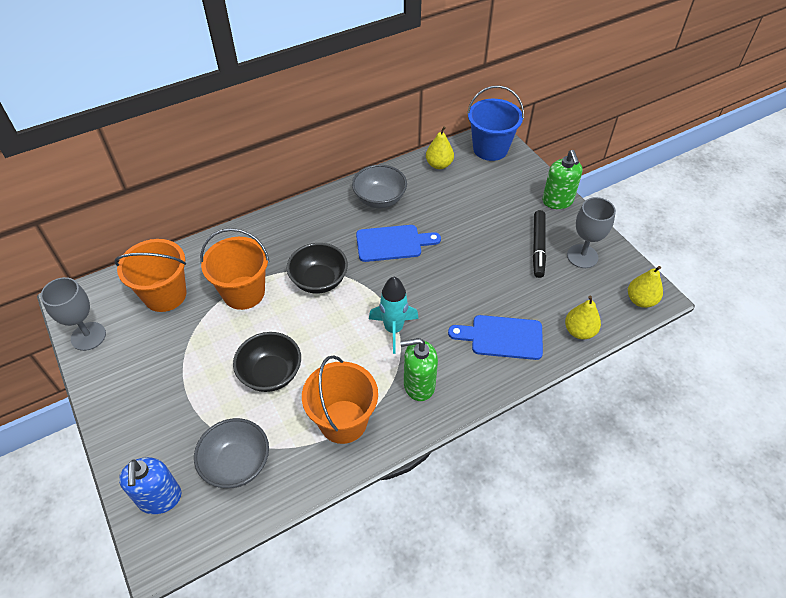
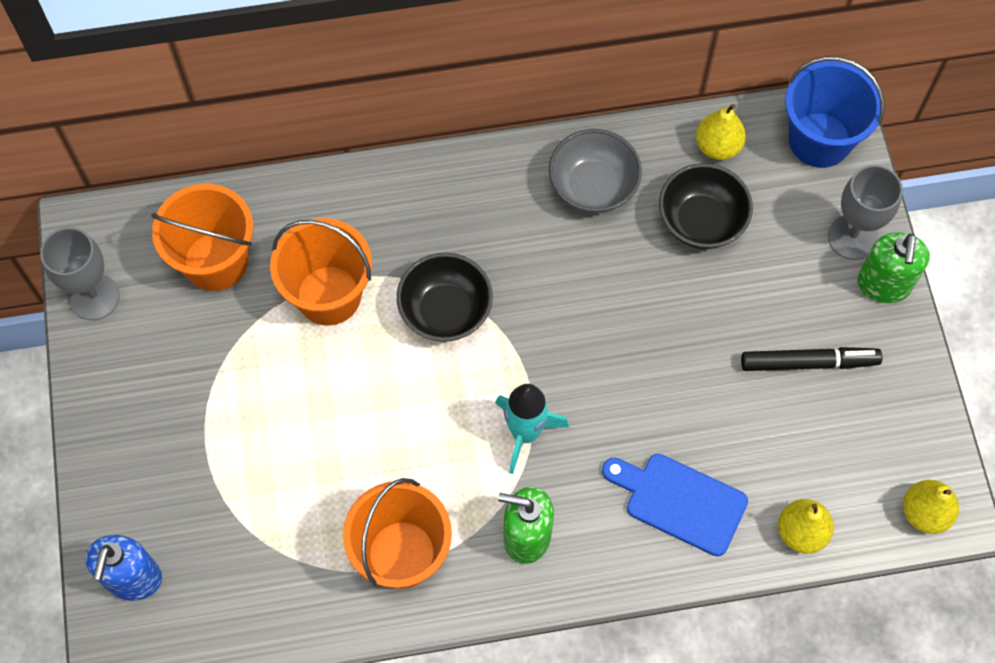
camera: 20 degrees right, 15 degrees up
grey bowl [194,418,269,488] -> none
black bowl [233,332,301,392] -> black bowl moved to [659,163,753,249]
blue cutting board [356,225,441,262] -> none
black marker [533,210,546,278] -> black marker turned 120 degrees counterclockwise [741,347,883,371]
grey goblet [567,197,616,268] -> grey goblet moved to [828,165,903,260]

